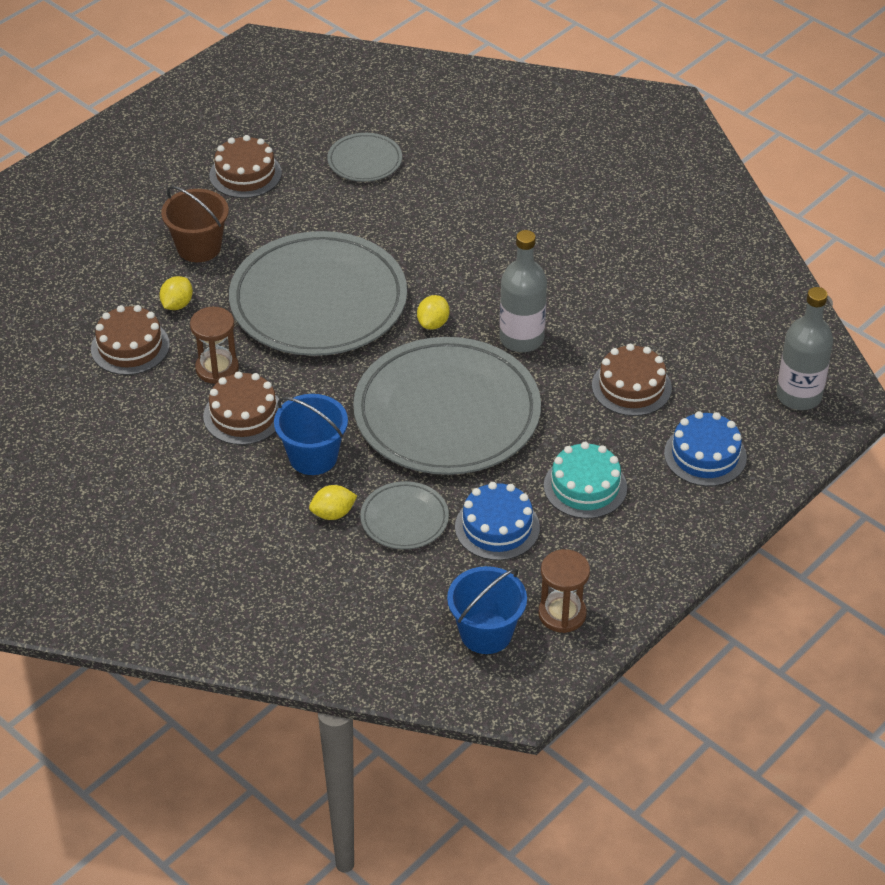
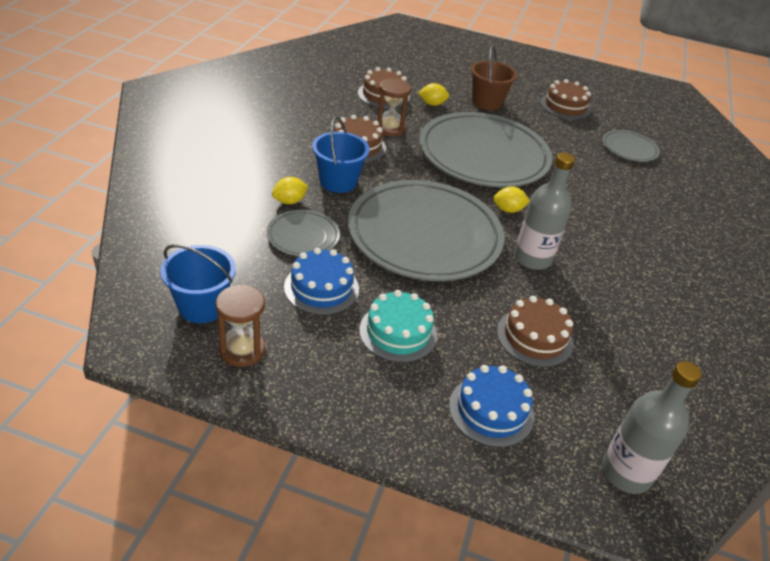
camera: 60 degrees right, 5 degrees down
yellow lemon [309,485,357,520] -> yellow lemon turned 75 degrees counterclockwise [272,177,308,204]

